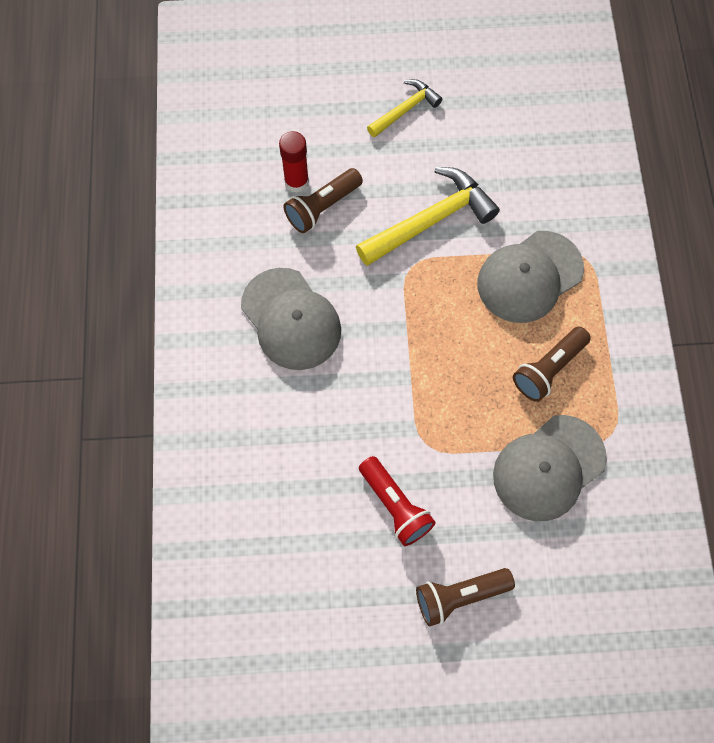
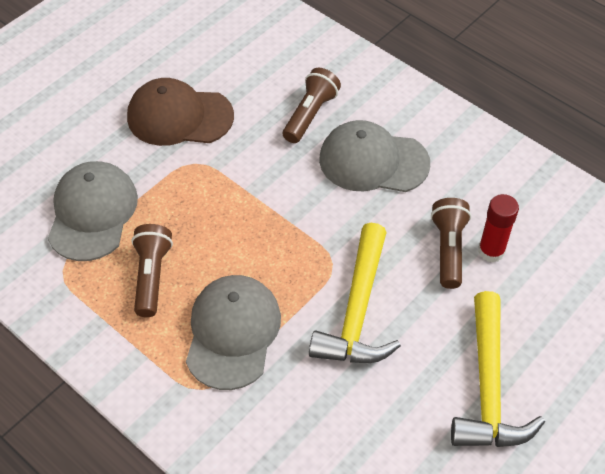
camera: 135 degrees right, 15 degrees down
red flashlight [359,456,436,546] -> brown cap [127,78,234,146]
yellow hammer [367,79,443,137] -> yellow hammer [451,291,545,447], size x1.72
brown flashlight [416,568,515,627] -> brown flashlight moved to [283,68,341,143]

